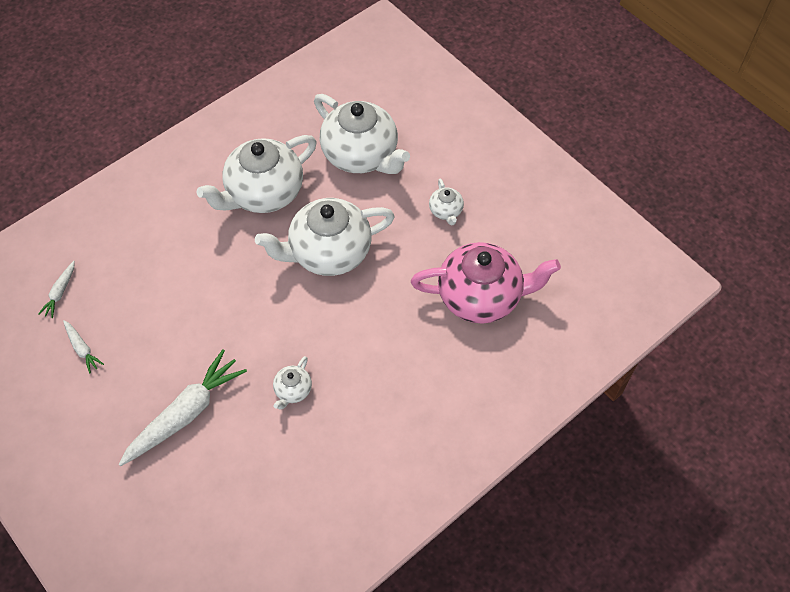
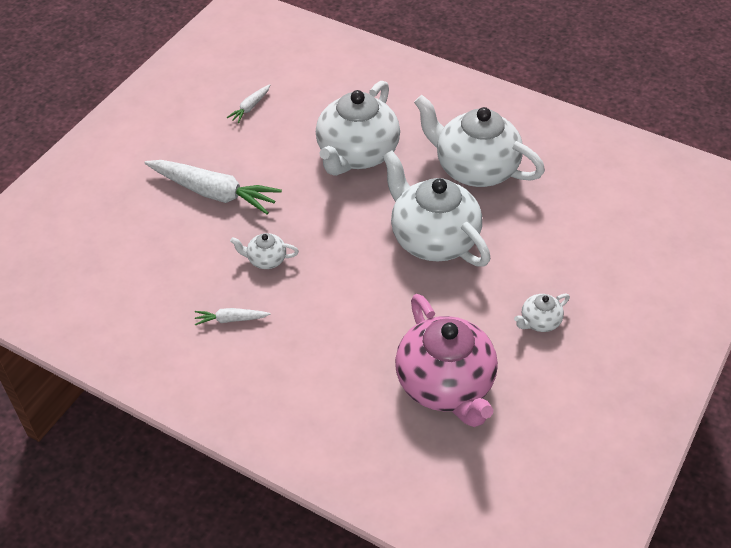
camera: 70 degrees right, 10 degrees down
white carrot [38,261,75,318] -> white carrot moved to [195,308,271,325]
white teapot [314,94,410,174] -> white teapot moved to [316,81,400,176]

